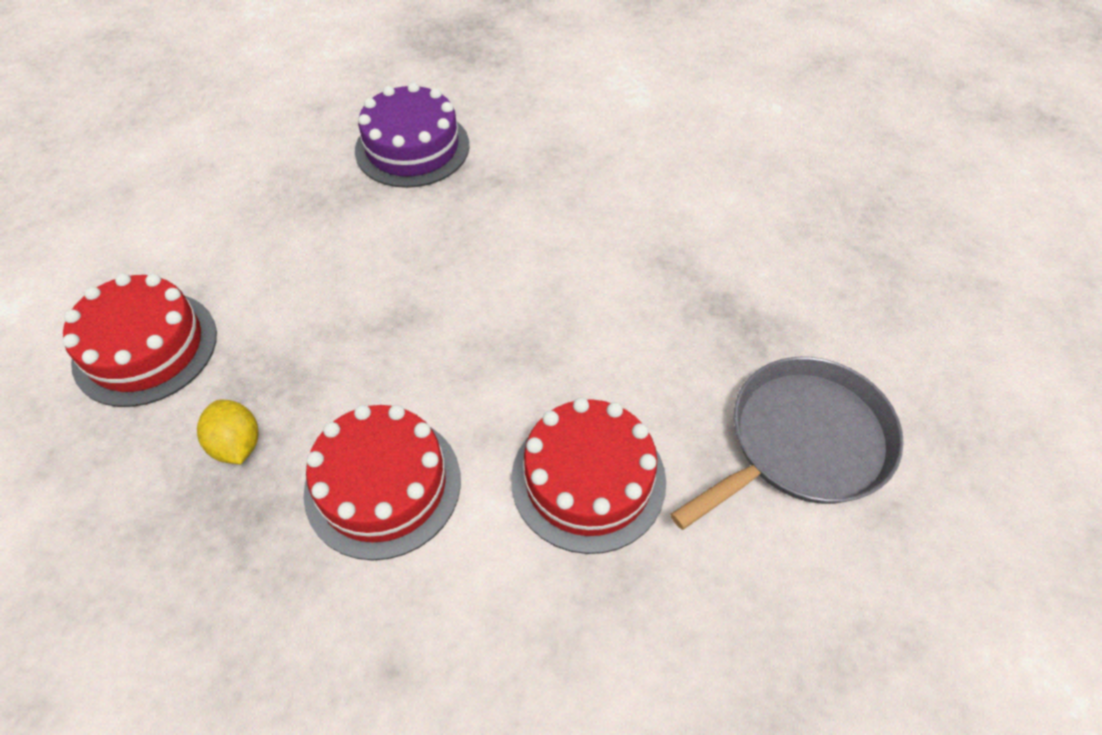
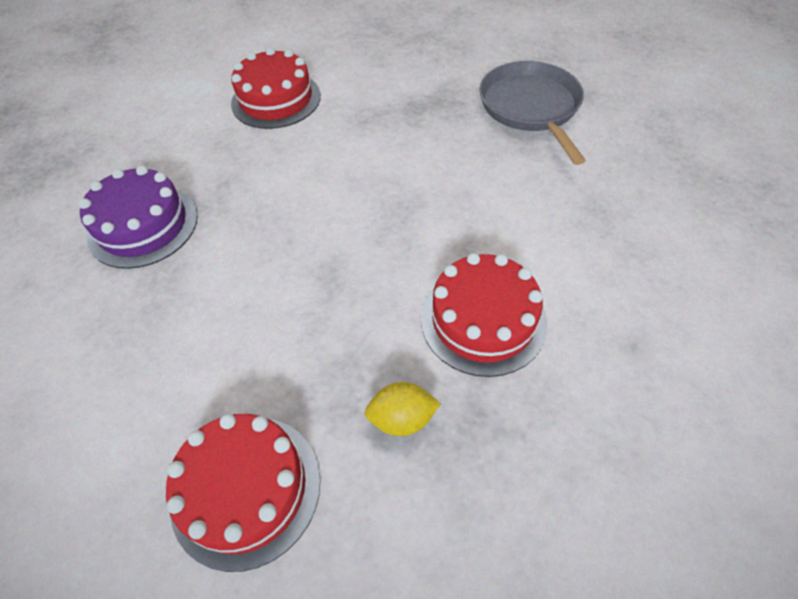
camera: 65 degrees left, 0 degrees up
red cake [511,398,666,554] -> red cake moved to [231,47,321,129]

